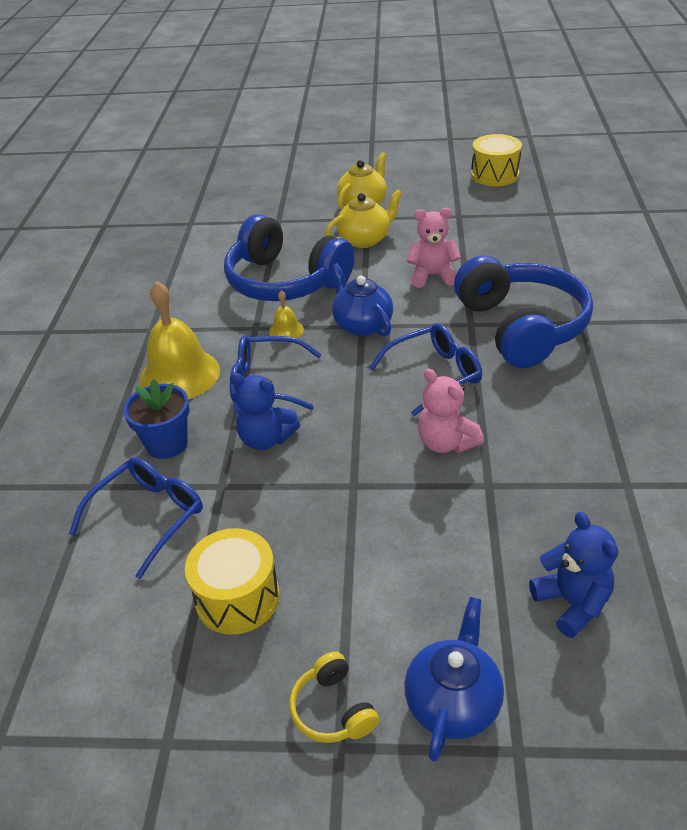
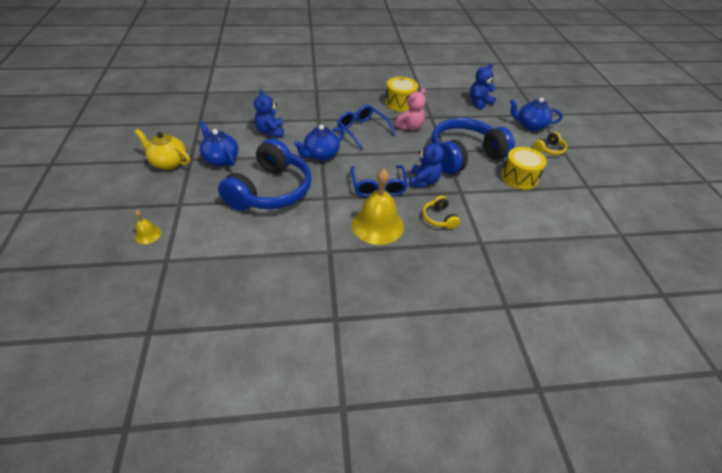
camera: 105 degrees left, 5 degrees up
blue glasses [69,457,203,579] -> none
blue flower pot [123,379,190,459] -> yellow headphones [422,196,460,229]
yellow bell [269,291,304,338] -> yellow bell moved to [134,210,161,244]
yellow teapot [325,189,403,248] -> blue teapot [199,121,238,166]
pink teddy bear [407,208,461,288] -> blue teddy bear [254,89,284,137]
blue headphones [454,256,593,368] -> blue headphones moved to [431,118,515,174]
yellow drum [471,134,522,186] -> yellow drum moved to [385,77,418,112]

